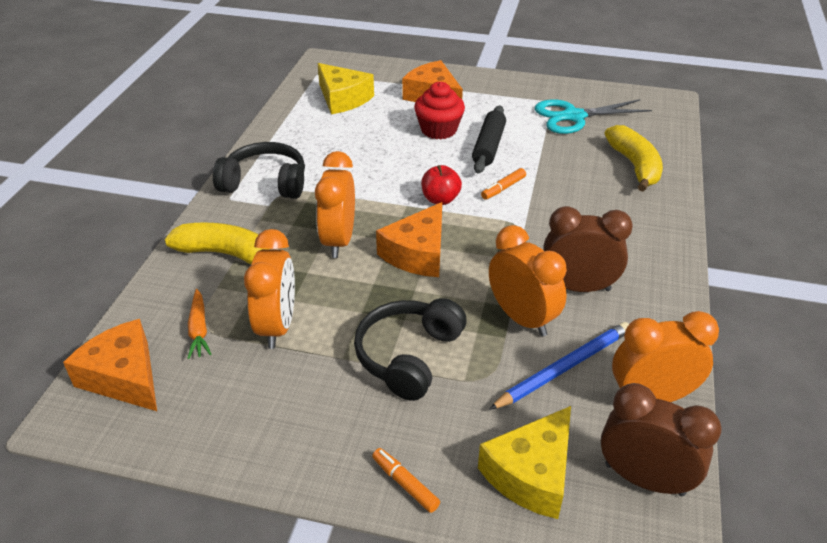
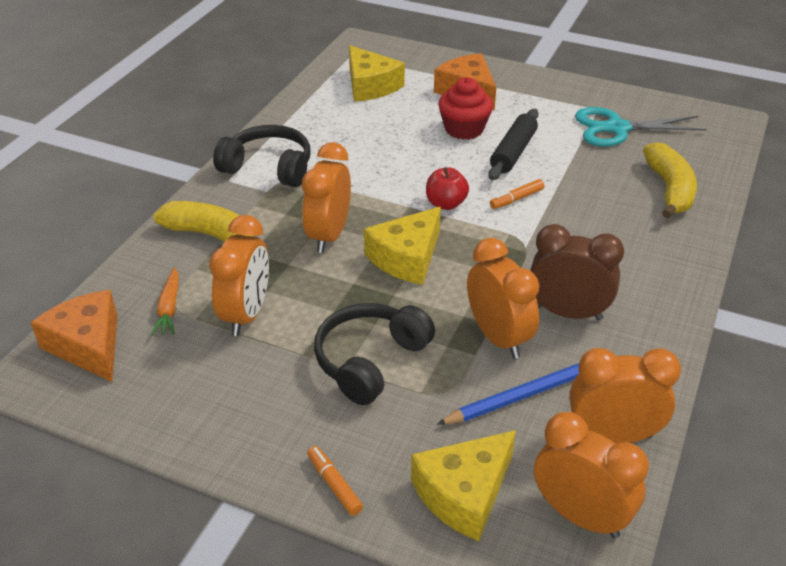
camera: 10 degrees right, 0 degrees up
orange cheese [376,202,442,277] -> yellow cheese [364,207,441,285]
brown clock [601,383,722,496] -> orange clock [534,412,649,538]

